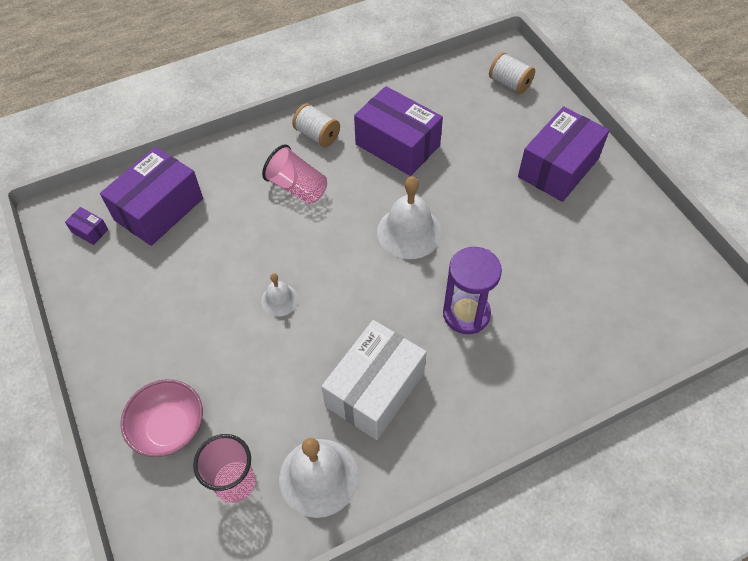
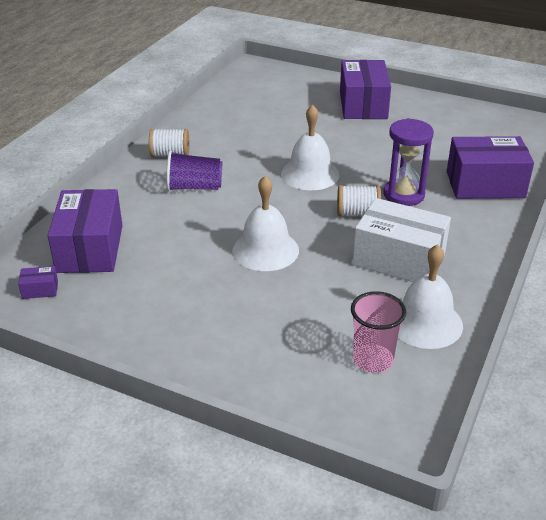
camera: 40 degrees left, 20 degrees down
pink bowl [120,379,203,457] -> none
white bell [261,273,298,317] -> white bell [232,176,299,271], size x1.84
pink cup [262,144,327,204] -> purple cup [166,150,223,191]
white box [321,320,426,440] -> white box turned 60 degrees counterclockwise [352,198,451,282]
purple box [354,86,443,176] -> purple box moved to [447,136,534,199]
white spool [489,52,535,94] -> white spool moved to [337,185,381,216]

